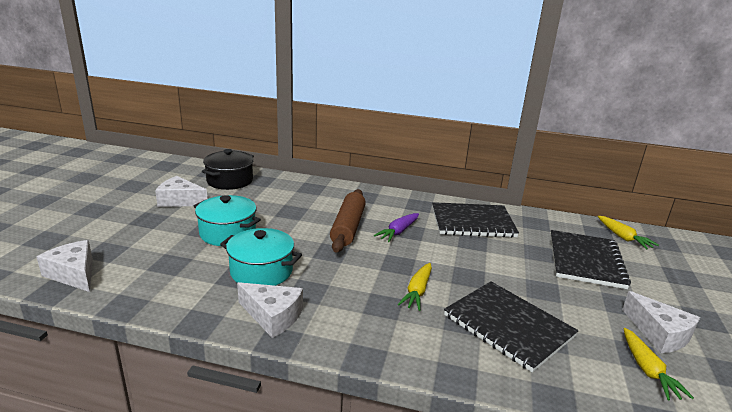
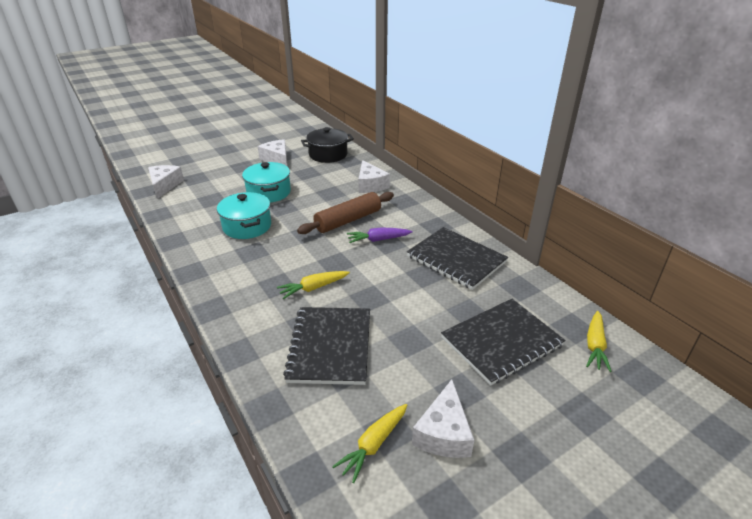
camera: 45 degrees right, 10 degrees up
white cheese [237,282,303,338] -> white cheese moved to [359,160,390,193]

